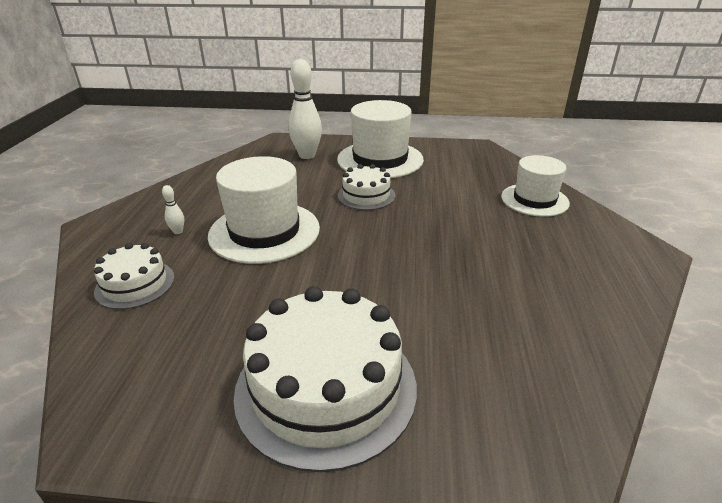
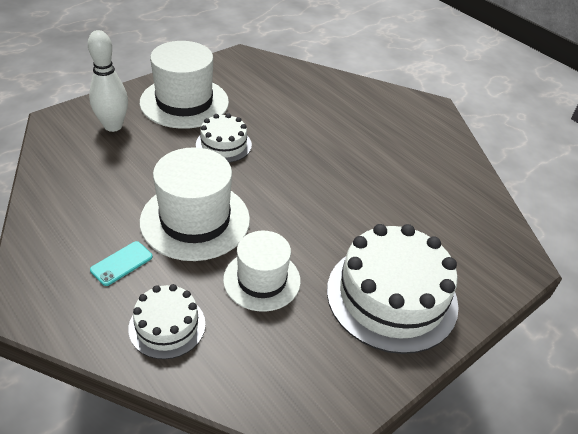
camera: 50 degrees left, 10 degrees up
white bowling pin [162,185,184,234] -> turquoise phone [90,241,153,286]
white hat [501,155,570,217] -> white hat moved to [223,231,301,312]

